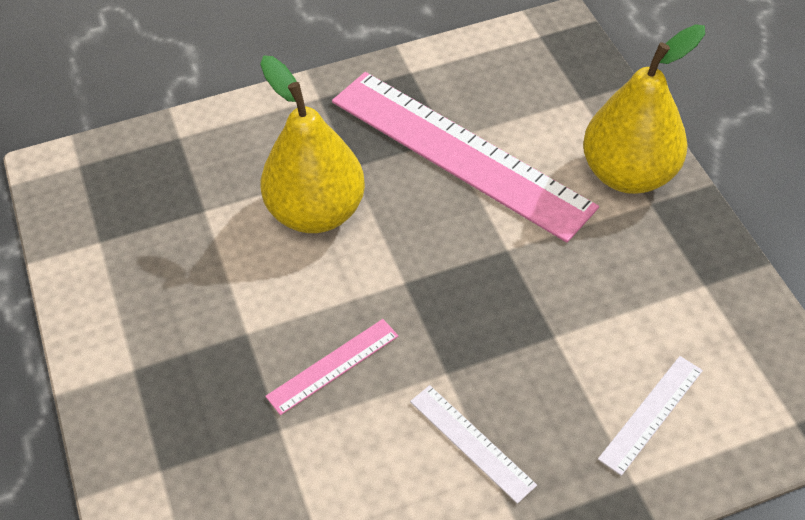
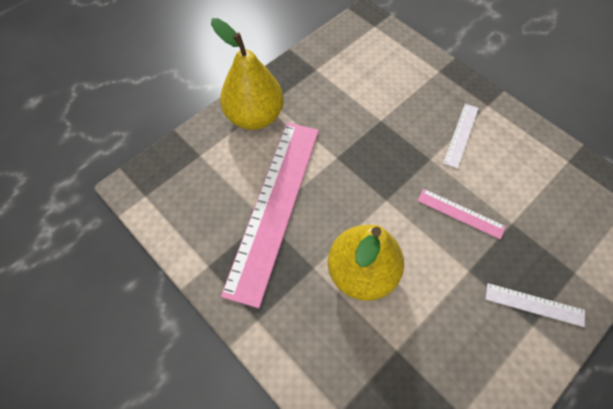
camera: 115 degrees left, 10 degrees up
white ruler [598,356,703,476] -> white ruler moved to [485,283,585,327]

